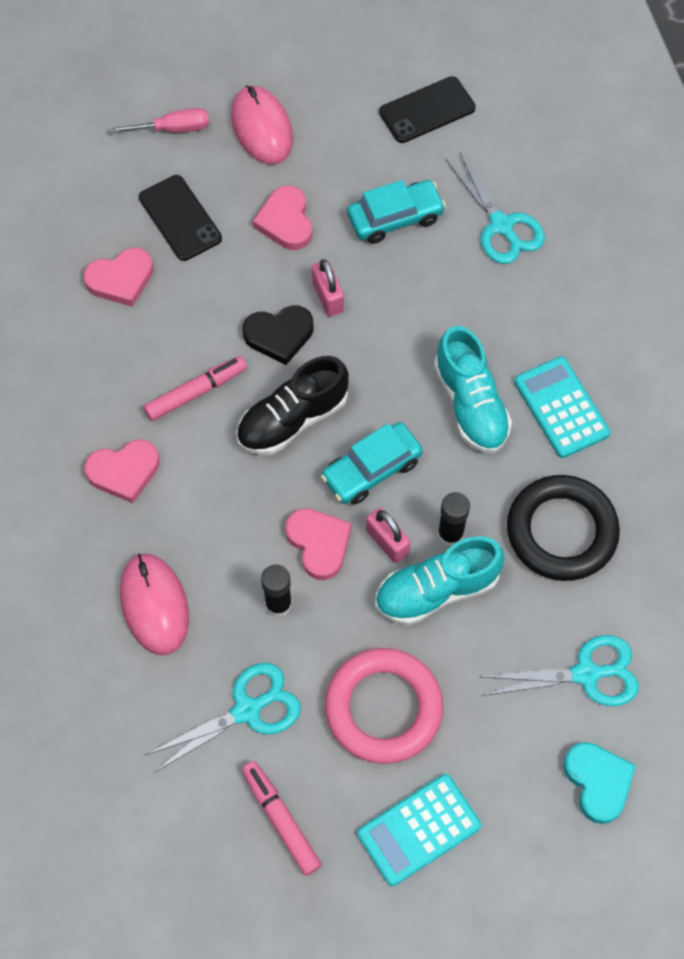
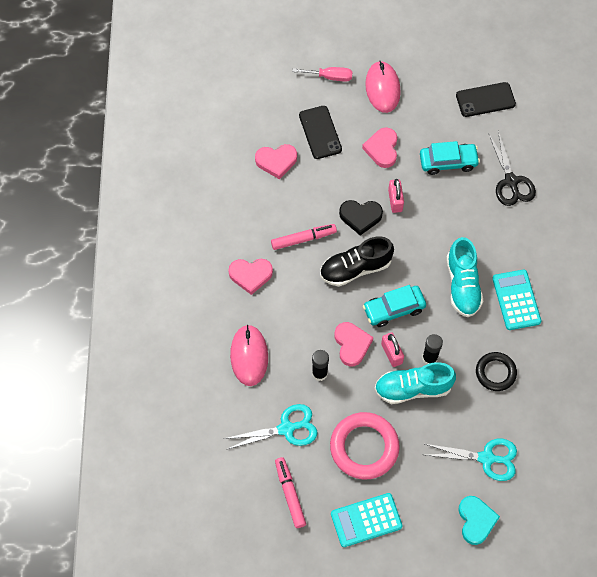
camera: 15 degrees right, 0 degrees up
turquoise scissors [446,153,545,264] -> black scissors [488,131,536,206]
black ring [507,475,620,581] -> black ring [476,352,517,391], size x0.61

